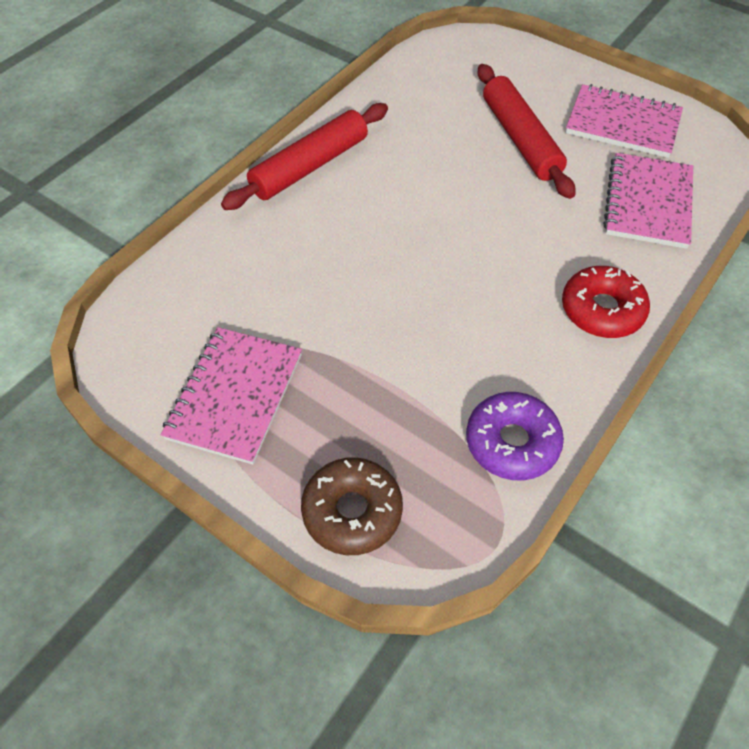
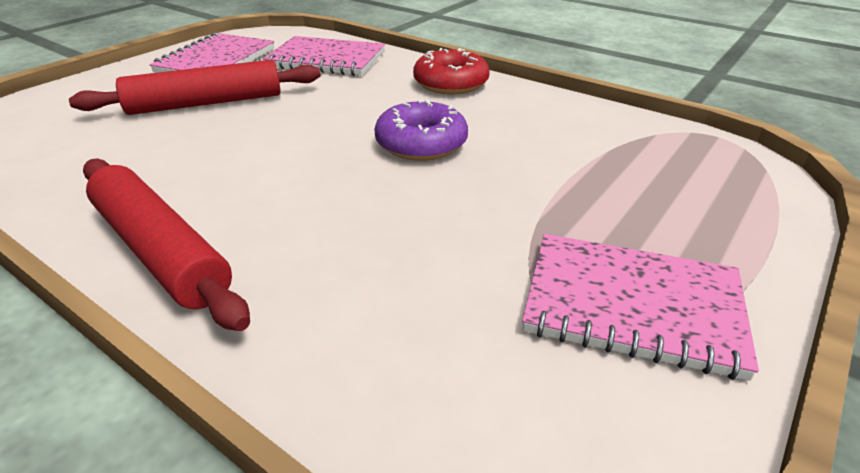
camera: 90 degrees left, 20 degrees down
brown donut [301,457,403,555] -> none
purple donut [466,392,564,481] -> purple donut moved to [374,99,468,161]

